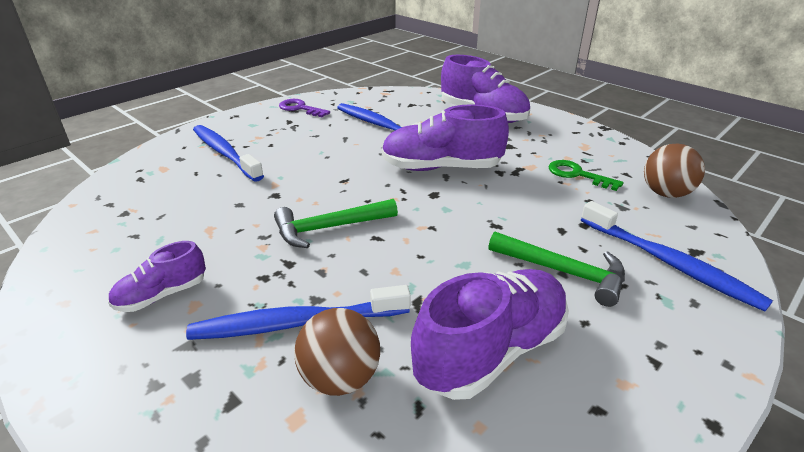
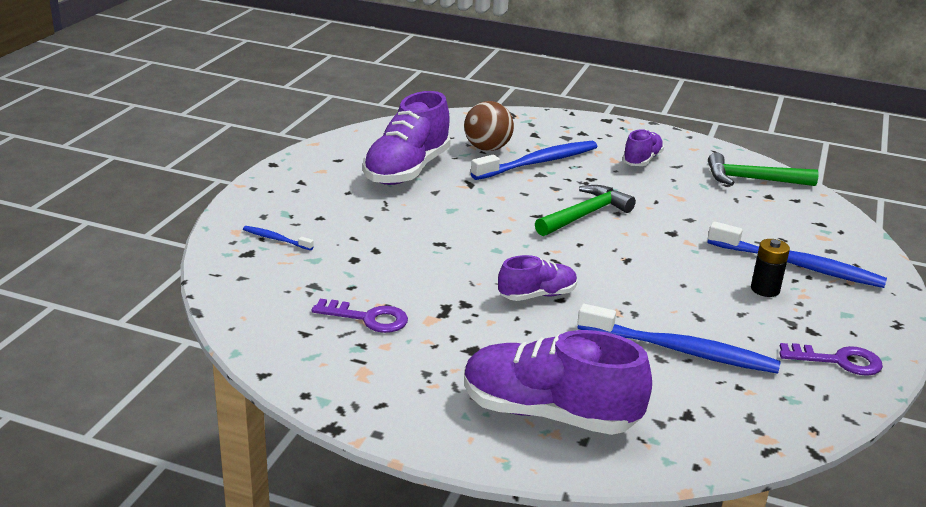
camera: 155 degrees right, 5 degrees down
purple shoe [382,104,509,171] -> purple shoe [498,255,577,301], size x0.54
green hammer [488,232,625,307] -> green hammer moved to [708,152,818,186]
green key [548,160,624,191] -> purple key [312,299,408,333]
blue toothbrush [581,201,773,311] -> blue toothbrush [243,226,314,250], size x0.46
brown ball [644,144,705,198] -> none
none -> black battery [751,239,790,297]

